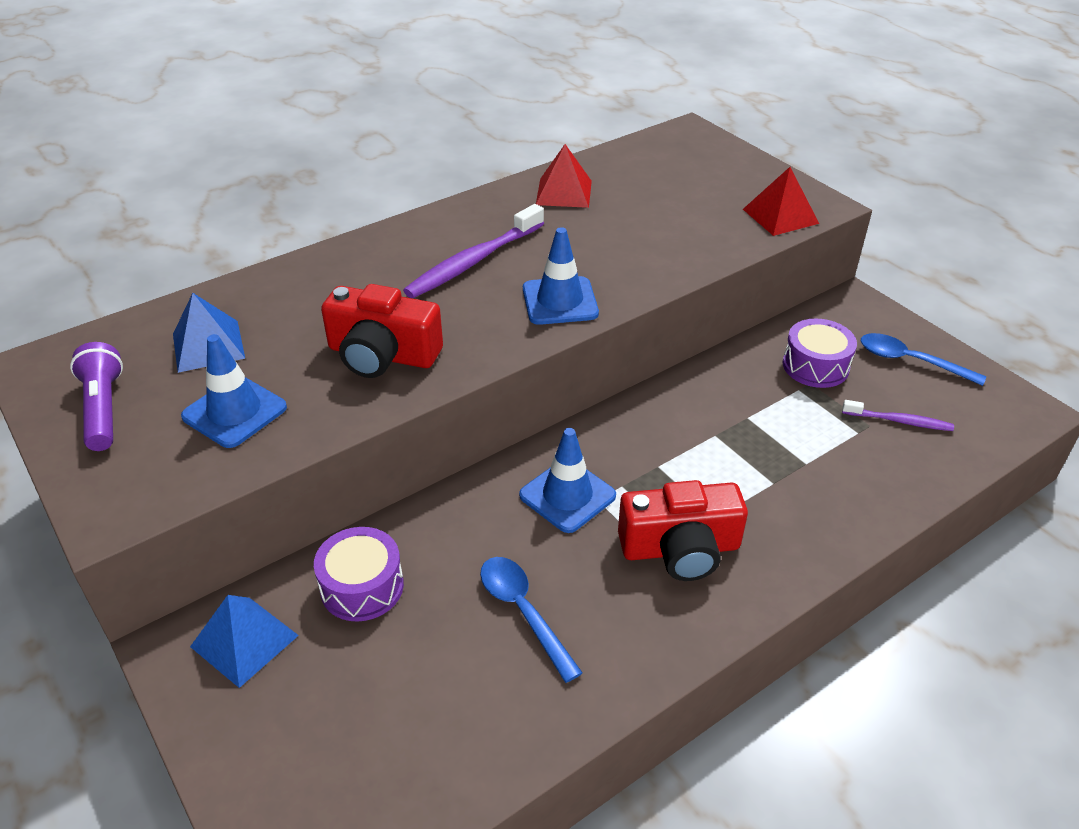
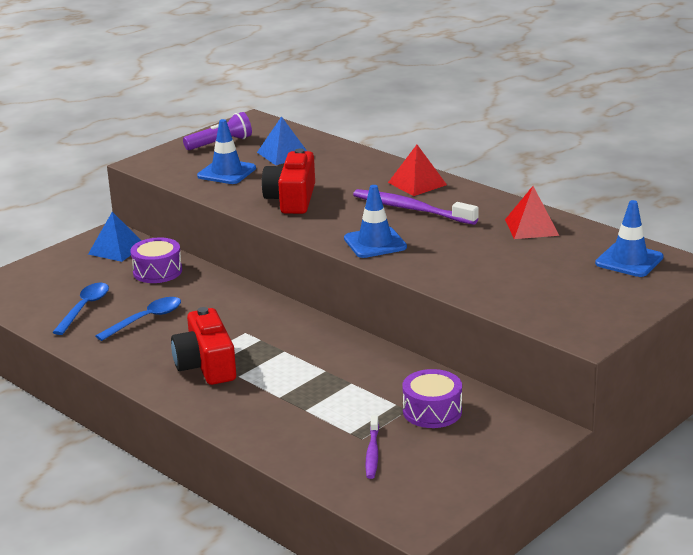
camera: 80 degrees right, 15 degrees down
blue traffic cone [519,428,616,533] -> blue traffic cone moved to [595,200,664,277]
red pyramid [743,167,819,236] -> red pyramid moved to [388,145,447,196]
blue spoon [861,333,986,386] -> blue spoon moved to [52,283,109,335]

